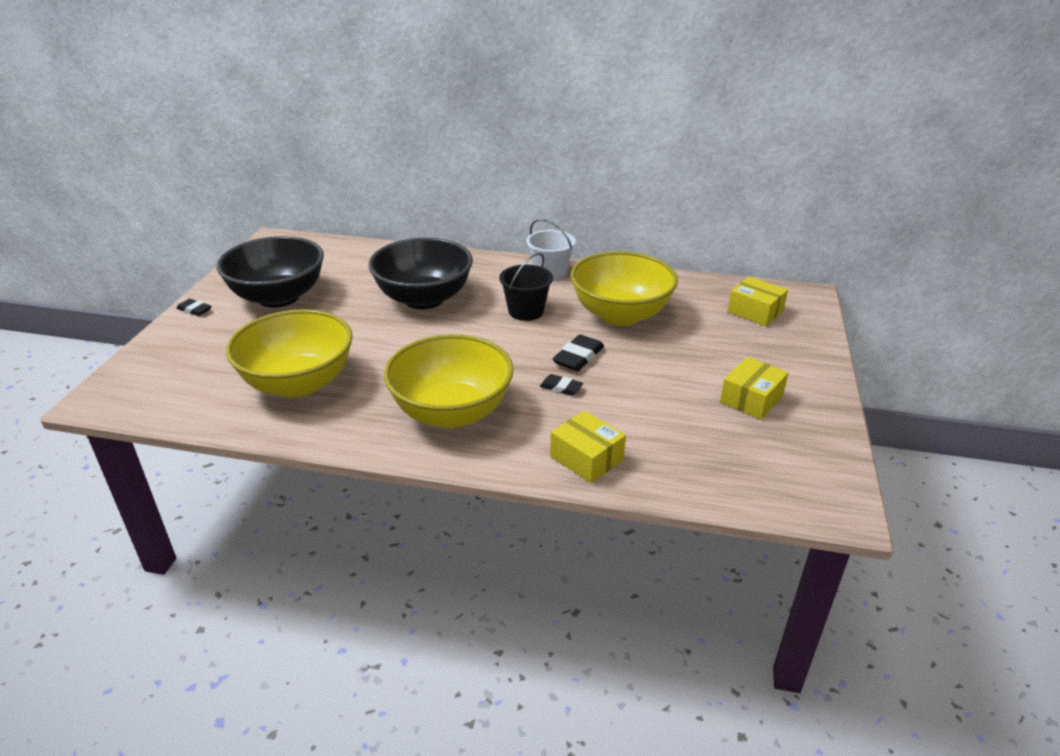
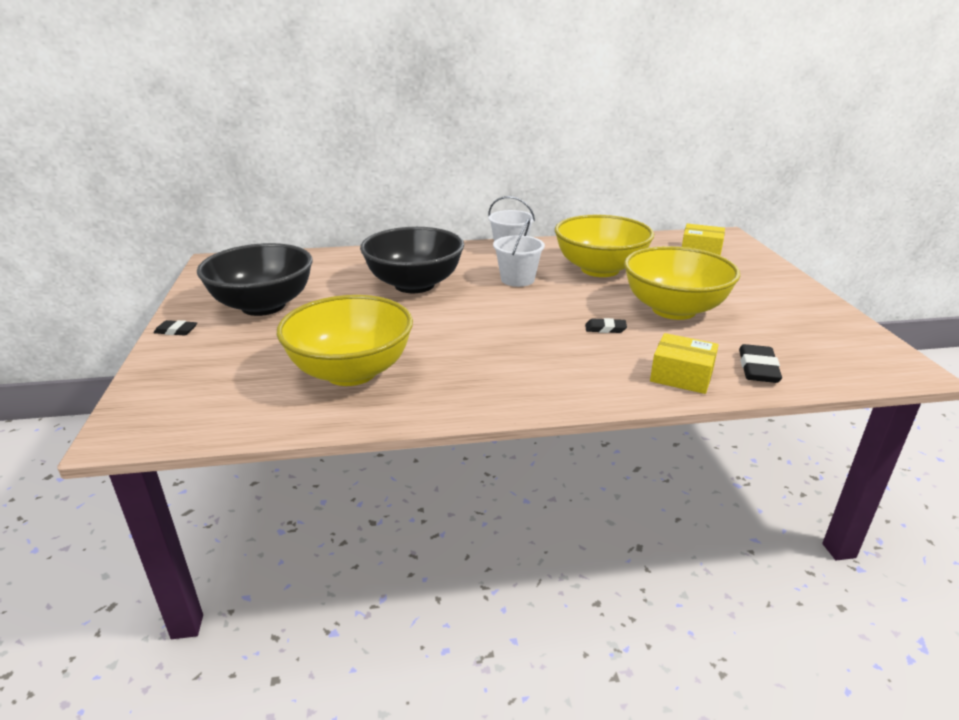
camera: 20 degrees left, 5 degrees down
yellow bowl [384,334,514,428] -> yellow bowl moved to [624,246,740,320]
black bucket [499,253,553,321] -> white bucket [493,219,545,287]
black eraser [553,335,604,371] -> black eraser moved to [739,344,782,383]
yellow box [720,357,788,420] -> none

